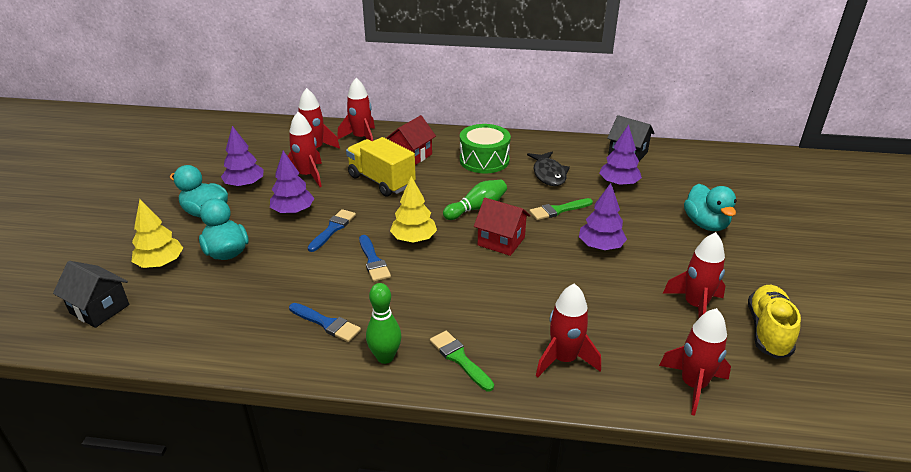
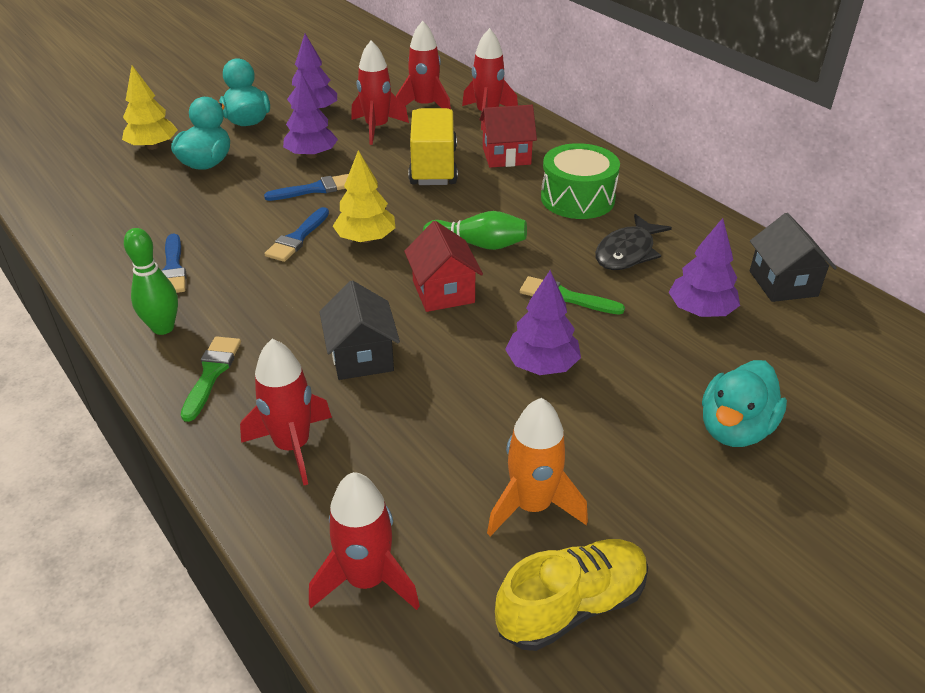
camera: 45 degrees right, 5 degrees up
black house [53,261,129,328] -> black house moved to [319,280,400,380]
red rocket [663,232,726,318] -> orange rocket [487,398,588,536]

